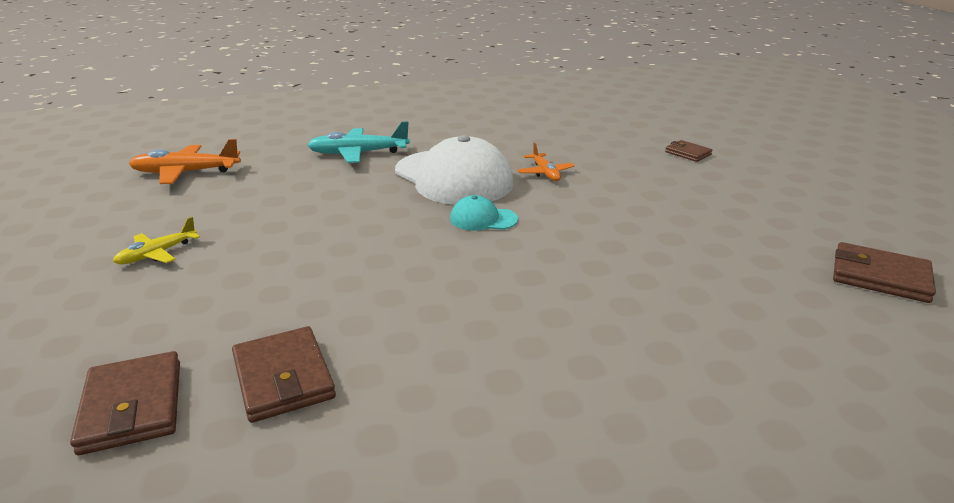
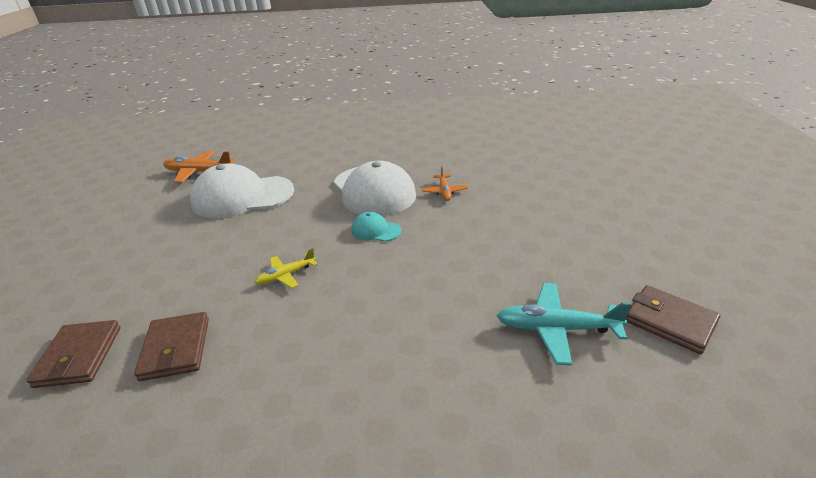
camera: 15 degrees right, 5 degrees up
yellow plane [113,217,200,264] -> yellow plane moved to [254,248,318,288]
turquoise plane [307,121,410,163] -> turquoise plane moved to [497,283,632,366]
brown wallet [665,140,713,162] -> none
none -> white cap [190,163,294,218]

